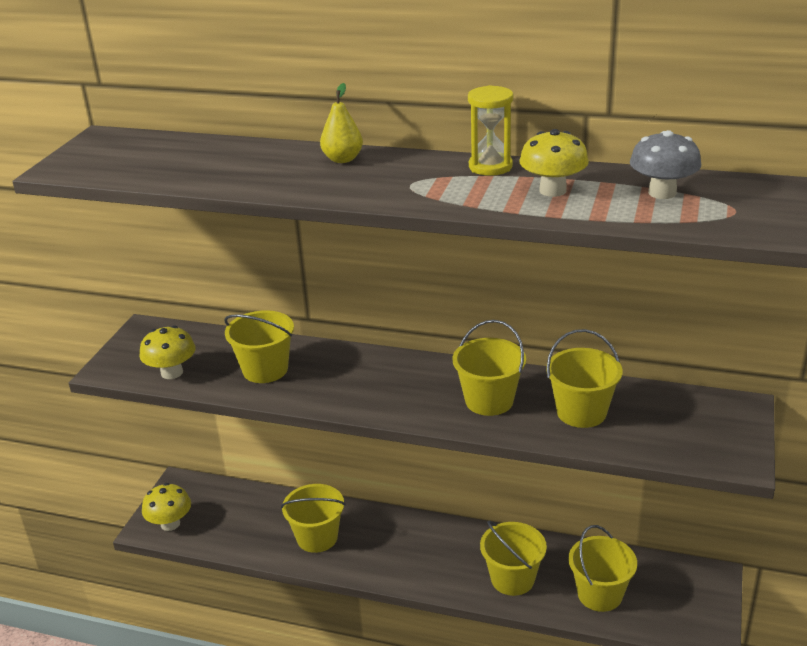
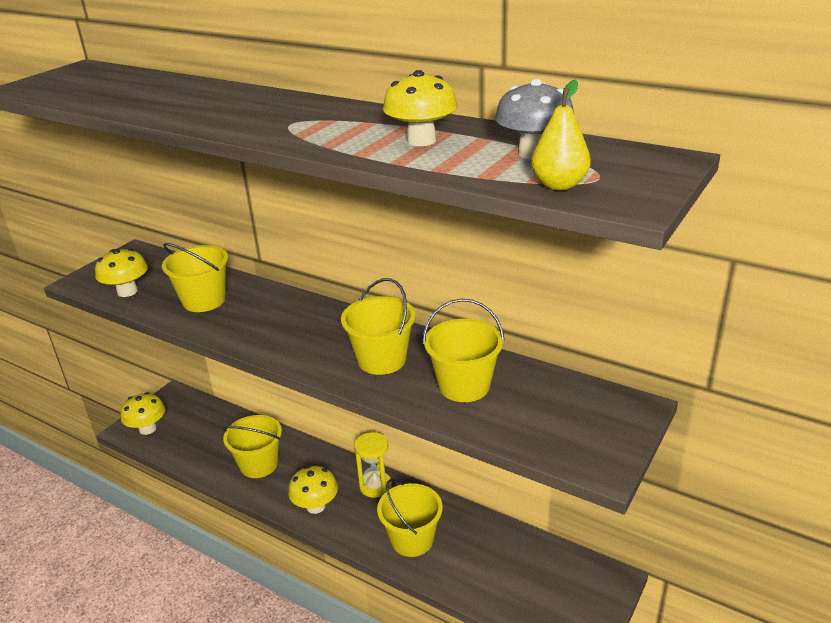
camera: 15 degrees right, 0 degrees up
yellow pear [320,83,363,163] -> yellow pear moved to [531,80,591,190]
yellow hourglass [468,85,513,176] -> yellow hourglass moved to [354,432,392,498]
yellow bucket [568,525,637,612] -> none
none -> yellow mushroom [288,466,338,514]

